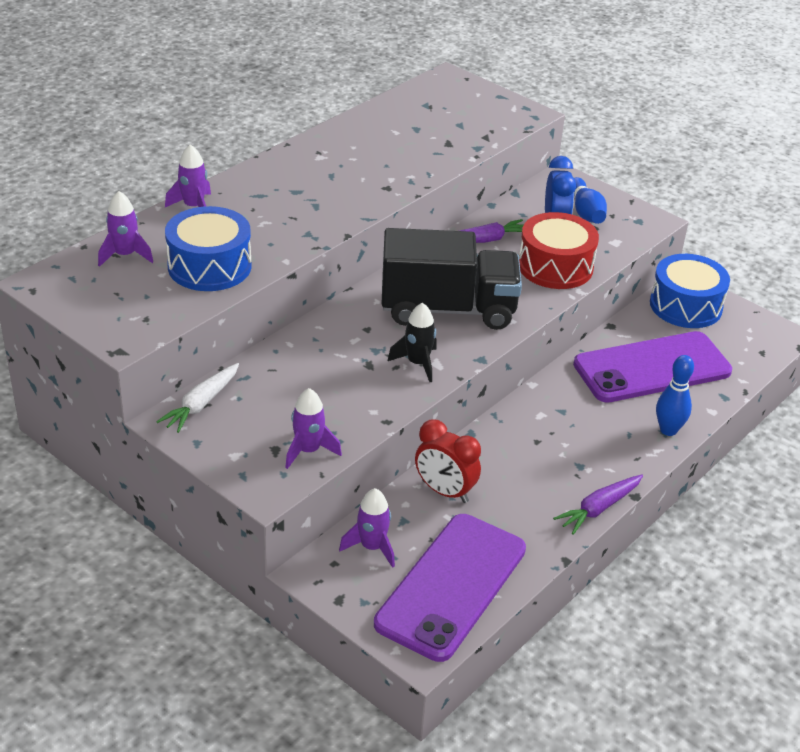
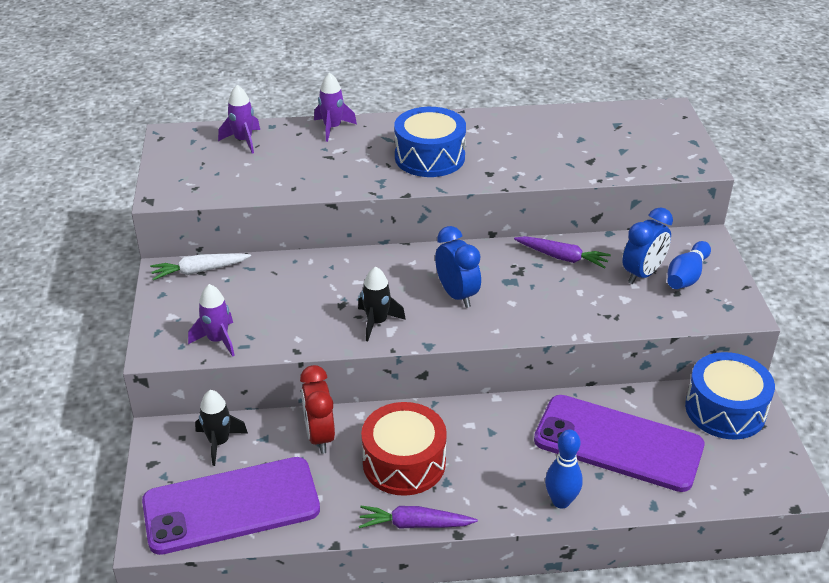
camera: 45 degrees right, 0 degrees up
blue drum [165,206,252,291] -> blue drum moved to [394,107,466,177]
purple rocket [339,488,395,568] -> black rocket [195,390,248,466]
black truck [382,228,522,330] -> blue clock [435,226,481,308]
red drum [519,212,599,289] -> red drum moved to [361,402,447,496]

